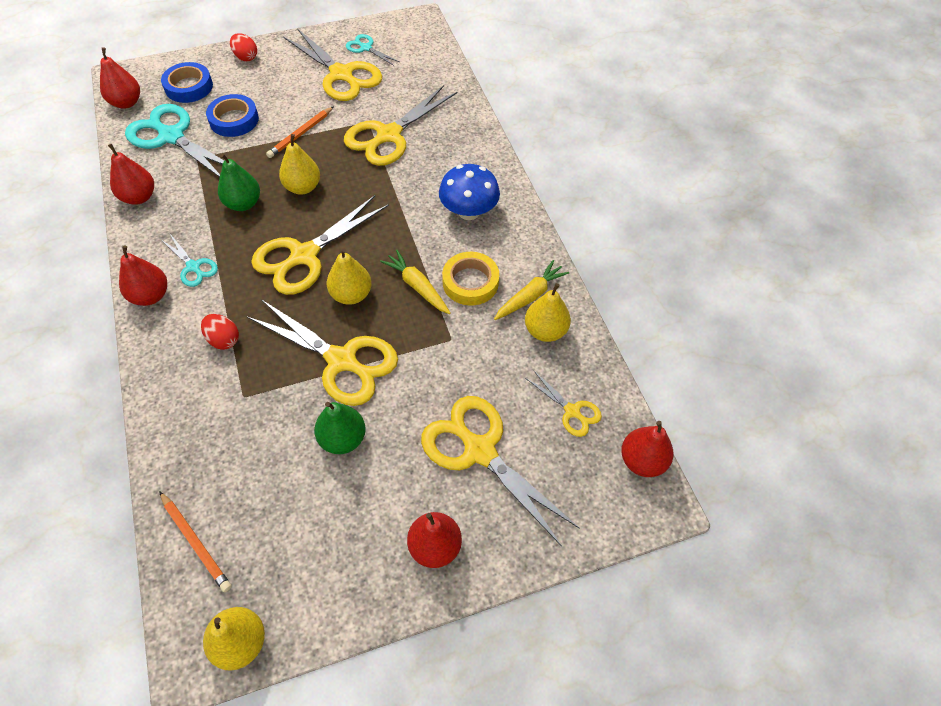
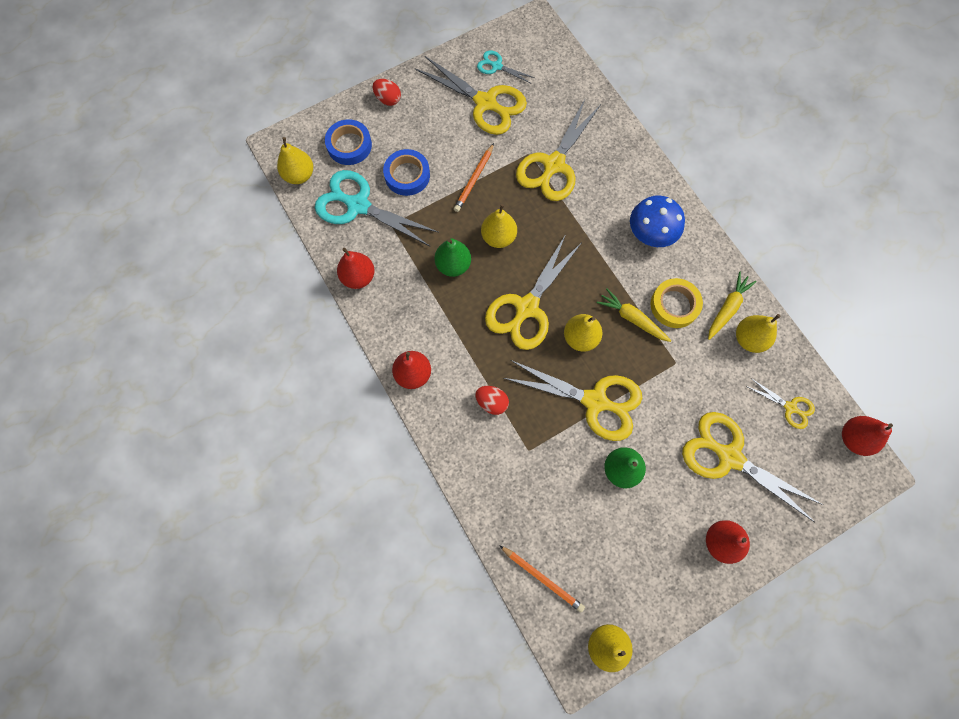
camera: 10 degrees left, 15 degrees up
red pear [100,48,140,109] -> yellow pear [277,137,313,184]
turquoise scissors [161,234,218,287] -> none

